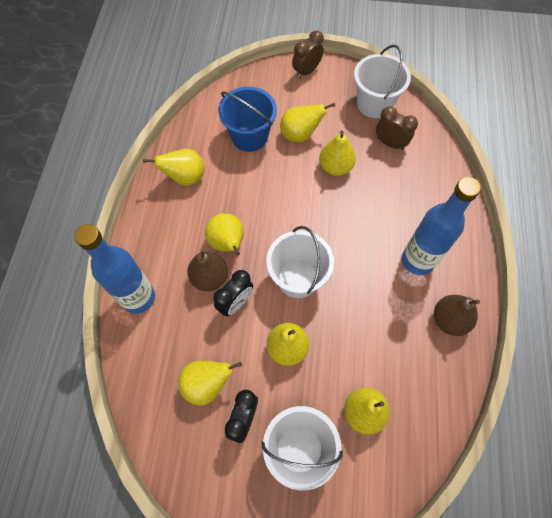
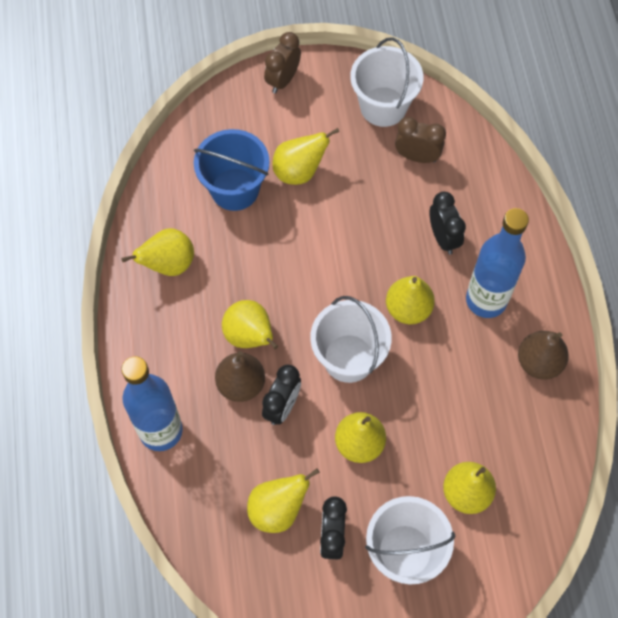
camera: 15 degrees left, 0 degrees up
yellow pear [319,130,356,176] -> yellow pear moved to [386,276,435,324]
none -> black clock [430,192,466,255]

